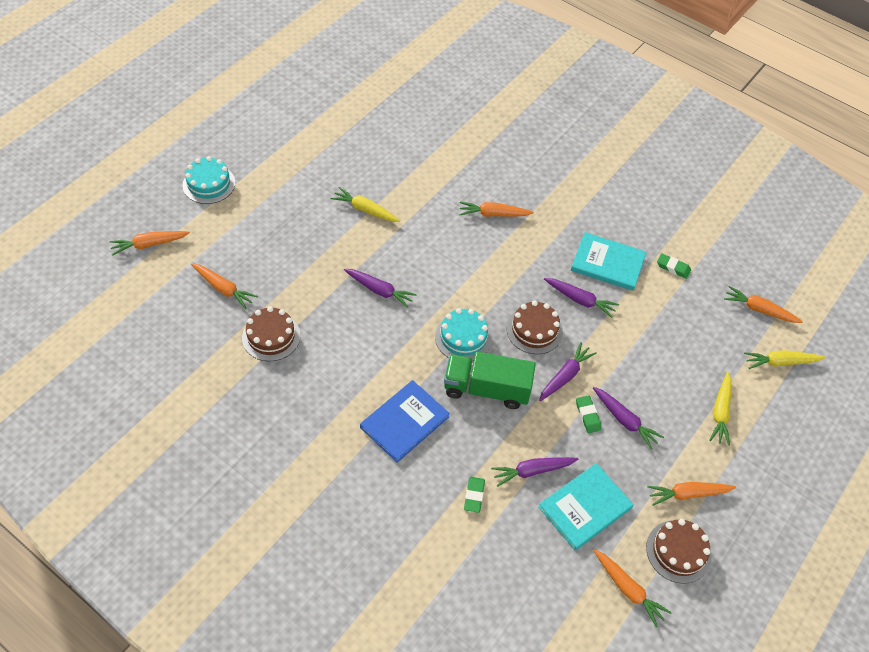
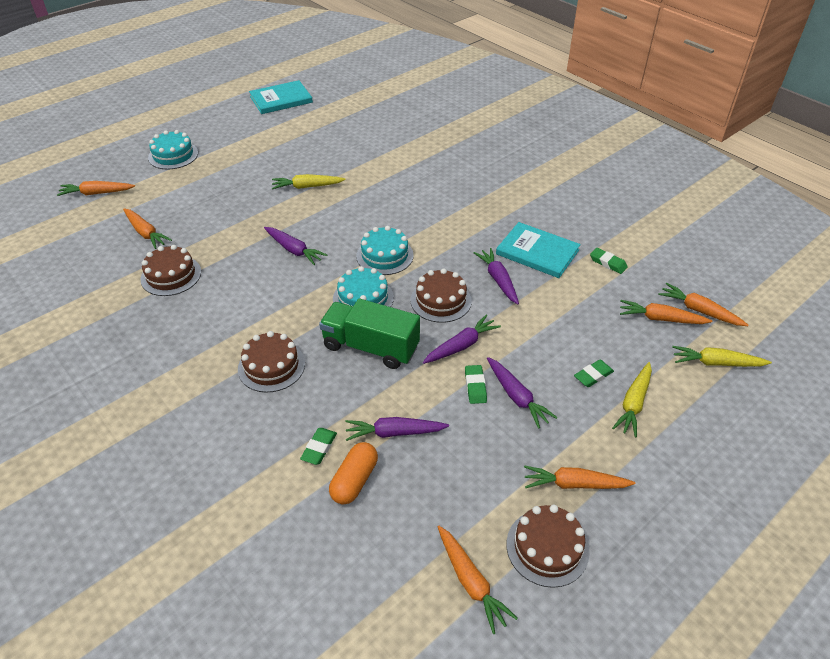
camera: 15 degrees right, 10 degrees down
yellow carrot [331,187,400,222] -> yellow carrot turned 45 degrees counterclockwise [272,174,346,189]
blue book [360,380,450,463] -> brown cake [238,331,305,392]
orange carrot [459,202,534,217] -> orange carrot moved to [620,300,713,324]
turquoise book [539,463,634,550] -> turquoise book moved to [249,80,313,114]
purple carrot [544,278,619,318] -> purple carrot turned 150 degrees counterclockwise [474,248,519,304]
none -> orange capsule [329,442,378,505]
none -> turquoise cake [356,226,414,275]
none -> green eraser [574,360,614,387]

